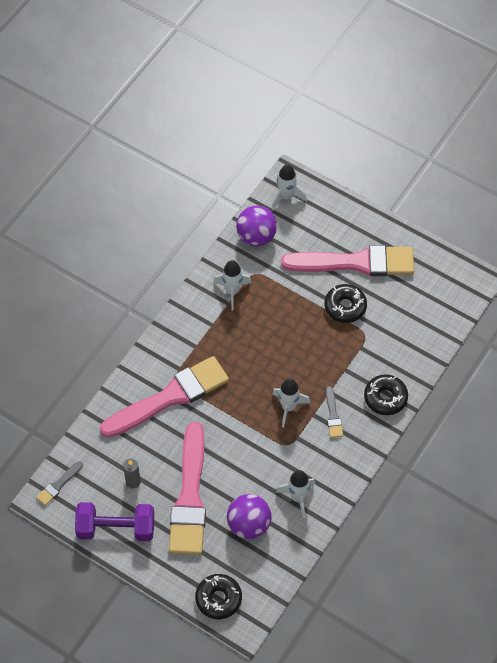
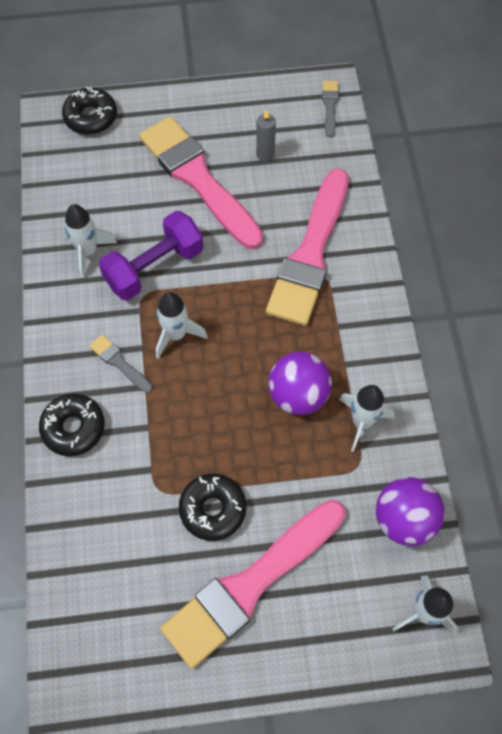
camera: 140 degrees right, 5 degrees up
purple dumbbell [75,502,154,541] -> purple dumbbell moved to [99,211,203,301]
purple ball [227,494,272,539] -> purple ball moved to [268,352,332,415]

